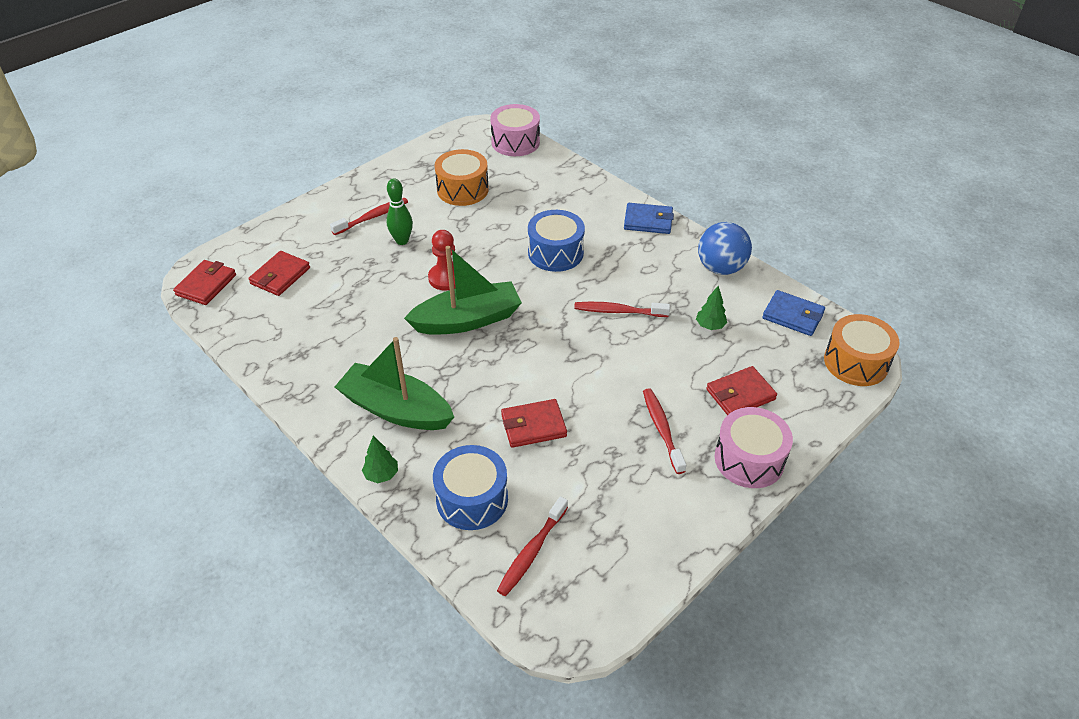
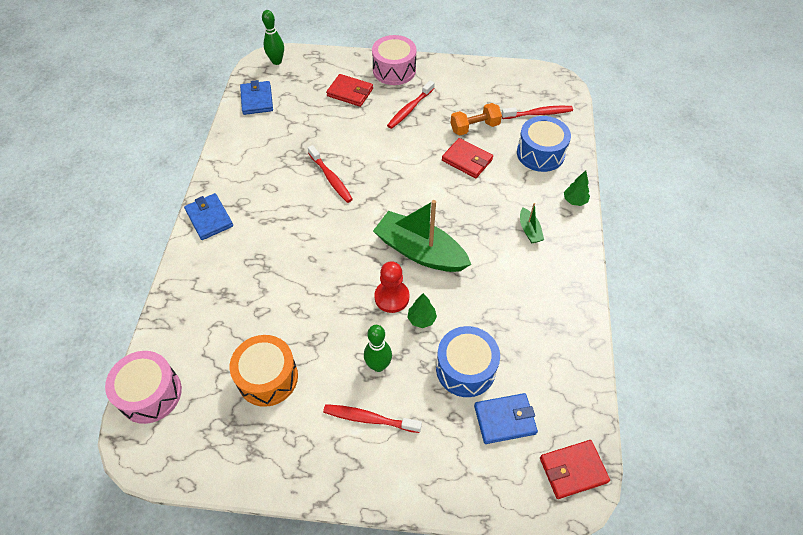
camera: 130 degrees left, 10 degrees up
red wallet [248,251,310,296] -> blue wallet [474,393,538,444]
green boat [335,337,454,430] -> green boat [520,203,544,244], size x0.44
blue drum [528,210,585,272] -> blue drum moved to [436,326,500,397]
green tree [696,286,727,330] -> green tree moved to [407,293,437,328]
blue ball [698,222,752,275] -> none
orange drum [824,314,900,386] -> green bowling pin [262,10,284,65]
none -> orange dumbbell [451,103,502,135]

